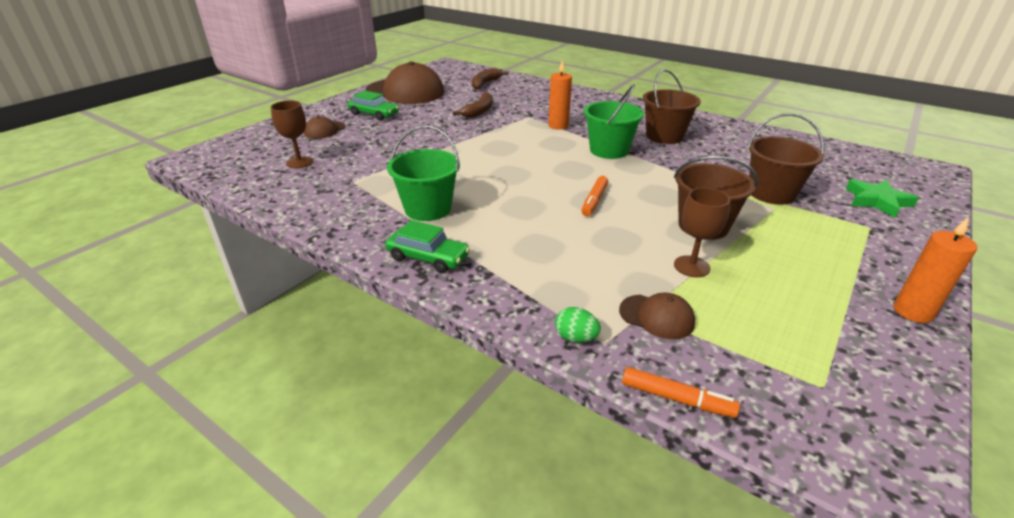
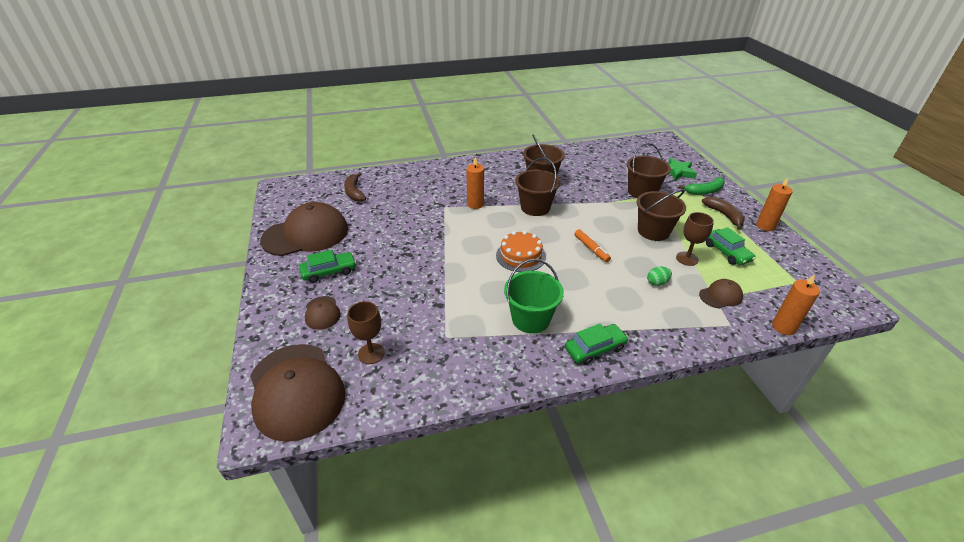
camera: 50 degrees left, 5 degrees up
brown banana [453,92,493,118] -> brown banana moved to [702,197,745,230]
green egg [555,307,601,342] -> green egg moved to [647,267,672,286]
green bucket [584,85,644,159] -> brown bucket [515,157,560,216]
orange marker [622,367,740,418] -> orange candle [772,274,820,335]
none -> brown cap [250,344,346,442]
none -> orange cake [496,231,546,272]
none -> green banana [678,177,725,195]
none -> green car [706,227,756,265]

